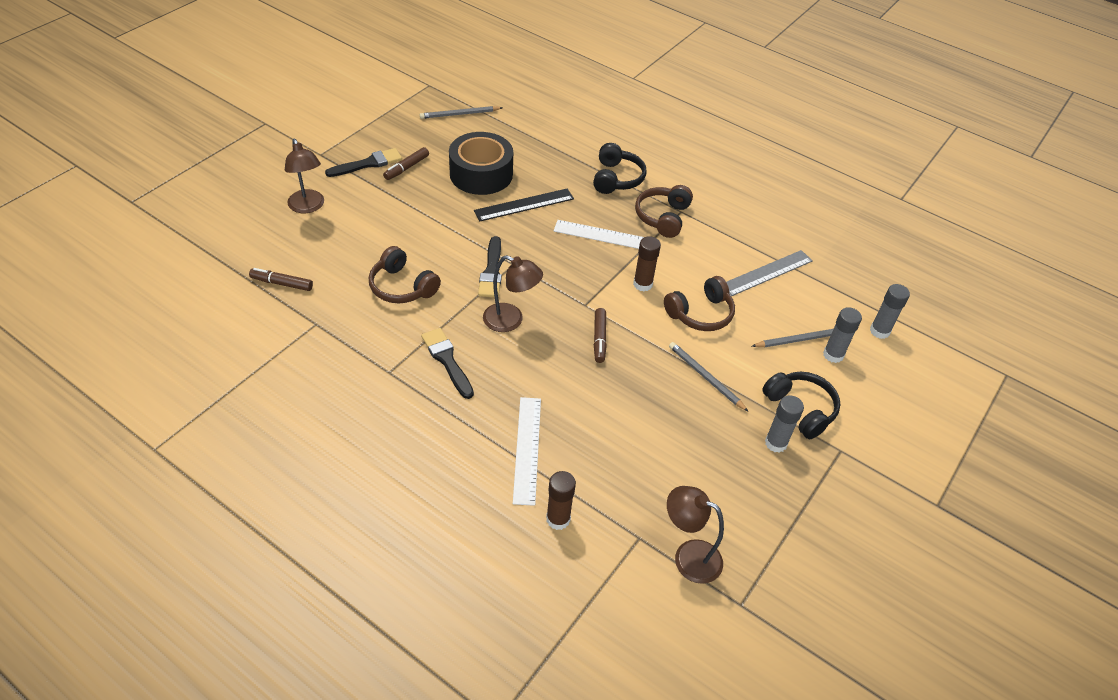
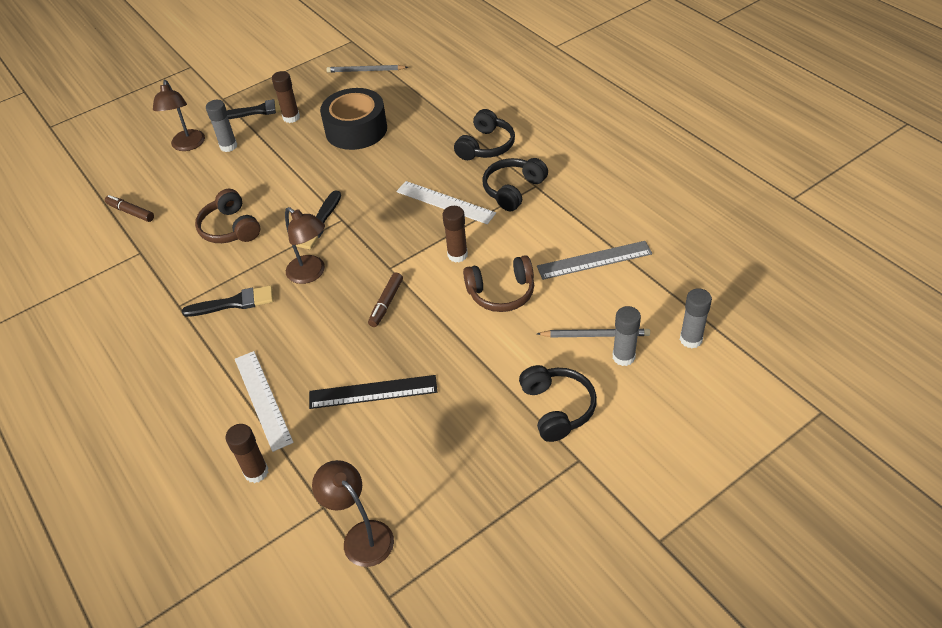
camera: 25 degrees right, 0 degrees up
brown marker [383,147,429,180] -> brown glue stick [272,71,300,123]
black brush [421,328,474,399] -> black brush turned 90 degrees clockwise [182,285,273,317]
black ruler [474,189,574,221] -> black ruler moved to [309,375,437,409]
white ruler [513,397,541,506] -> white ruler turned 45 degrees counterclockwise [235,351,294,452]
brown headphones [635,185,693,238] -> black headphones [482,158,548,211]
grey pencil [669,342,749,412] -> none
grey glue stick [765,395,804,453] -> grey glue stick moved to [206,100,237,152]

